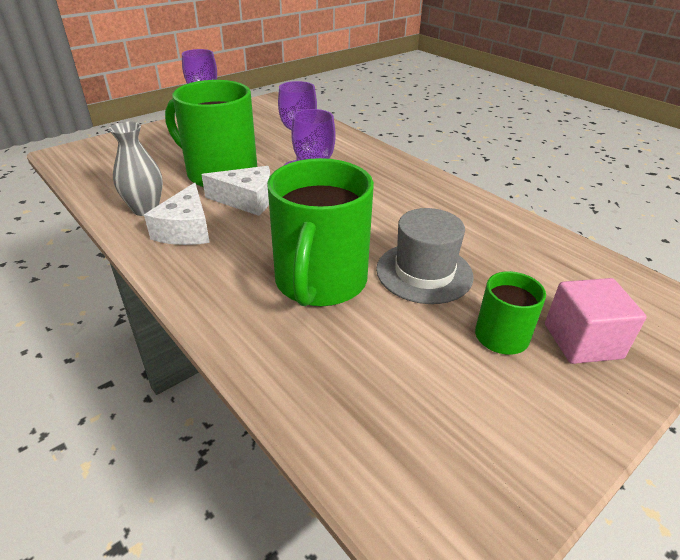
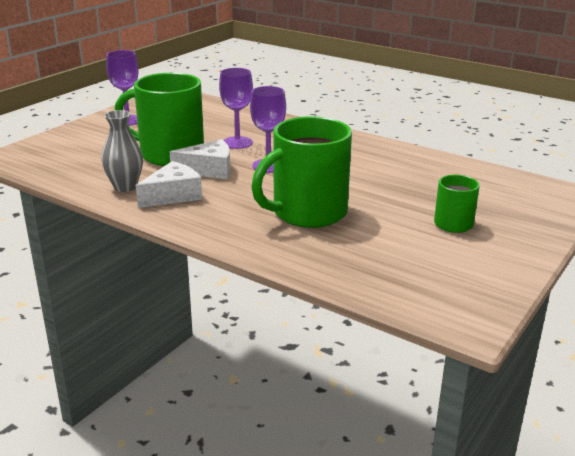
camera: 15 degrees left, 10 degrees down
white cheese [144,183,210,245] -> white cheese turned 120 degrees counterclockwise [136,161,202,208]
green mug [267,158,374,306] -> green mug turned 60 degrees clockwise [251,116,352,228]
grey hat [376,208,474,304] -> none
pink cube [545,278,646,364] -> none

